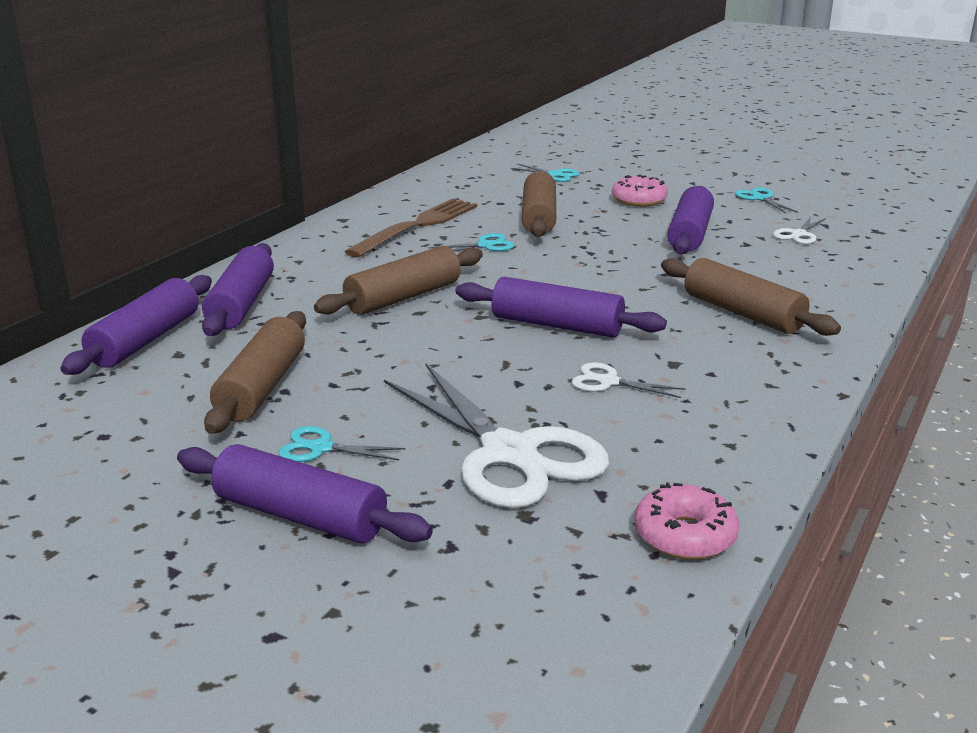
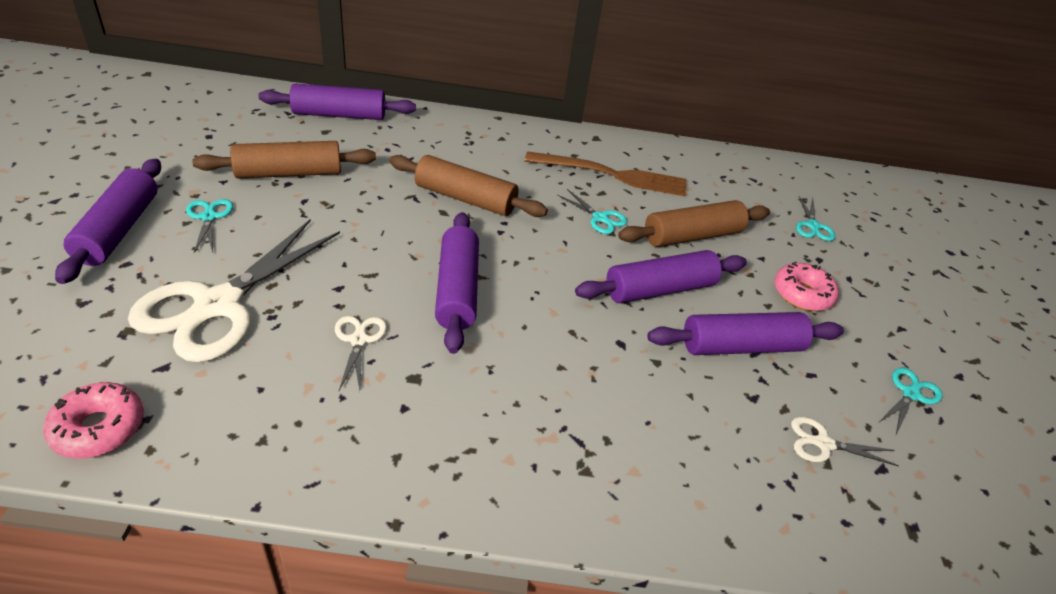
camera: 60 degrees right, 15 degrees up
purple rolling pin [202,243,274,336] -> purple rolling pin moved to [575,250,747,303]
brown rolling pin [661,258,841,336] -> none

